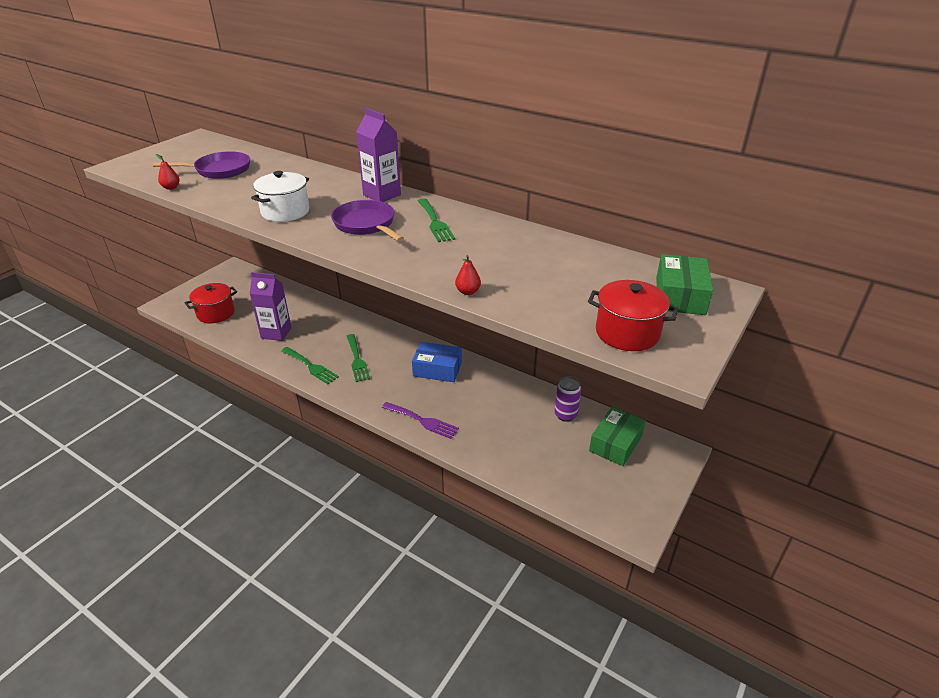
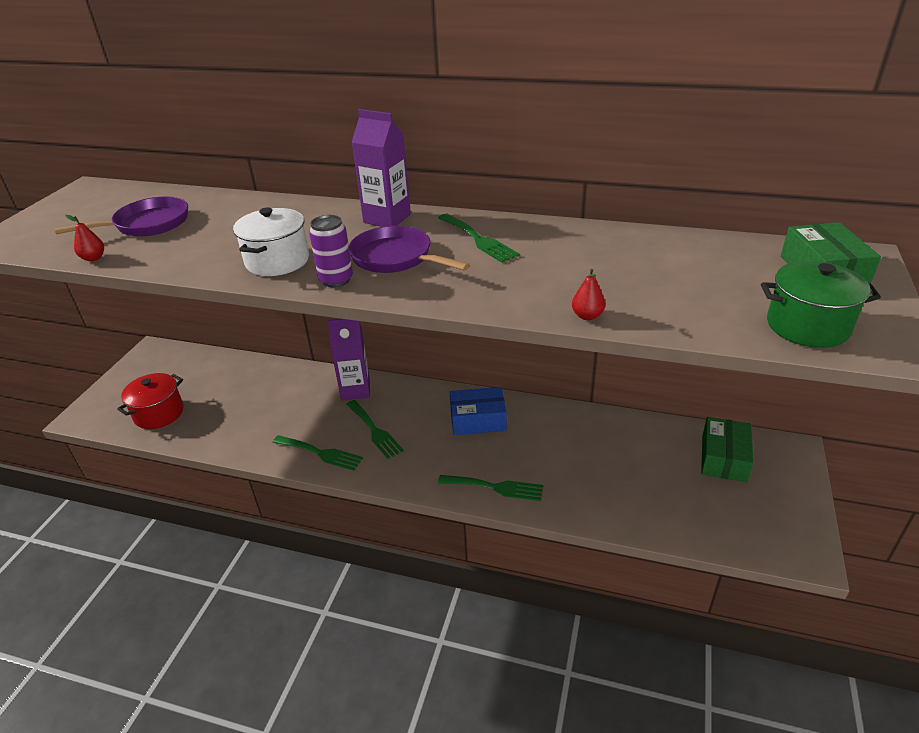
camera: 15 degrees left, 0 degrees up
purple carton [250,272,292,341] -> purple carton moved to [328,319,370,401]
purple fork [382,402,459,439] -> green fork [438,475,543,501]
purple can [554,377,581,422] -> purple can moved to [309,215,353,287]
red pot [588,280,678,351] -> green pot [761,261,881,348]

